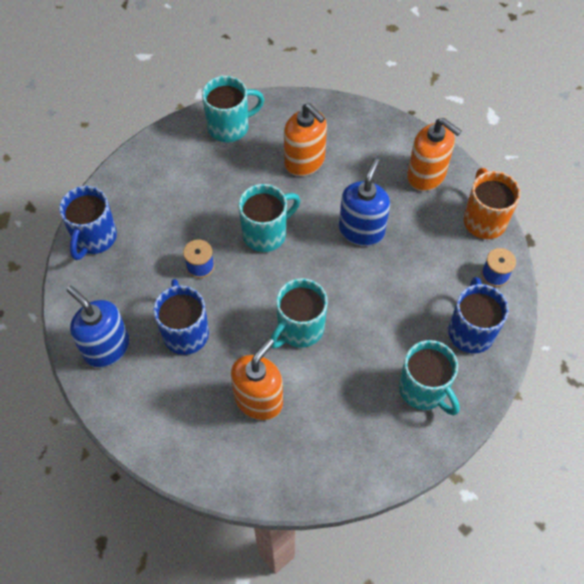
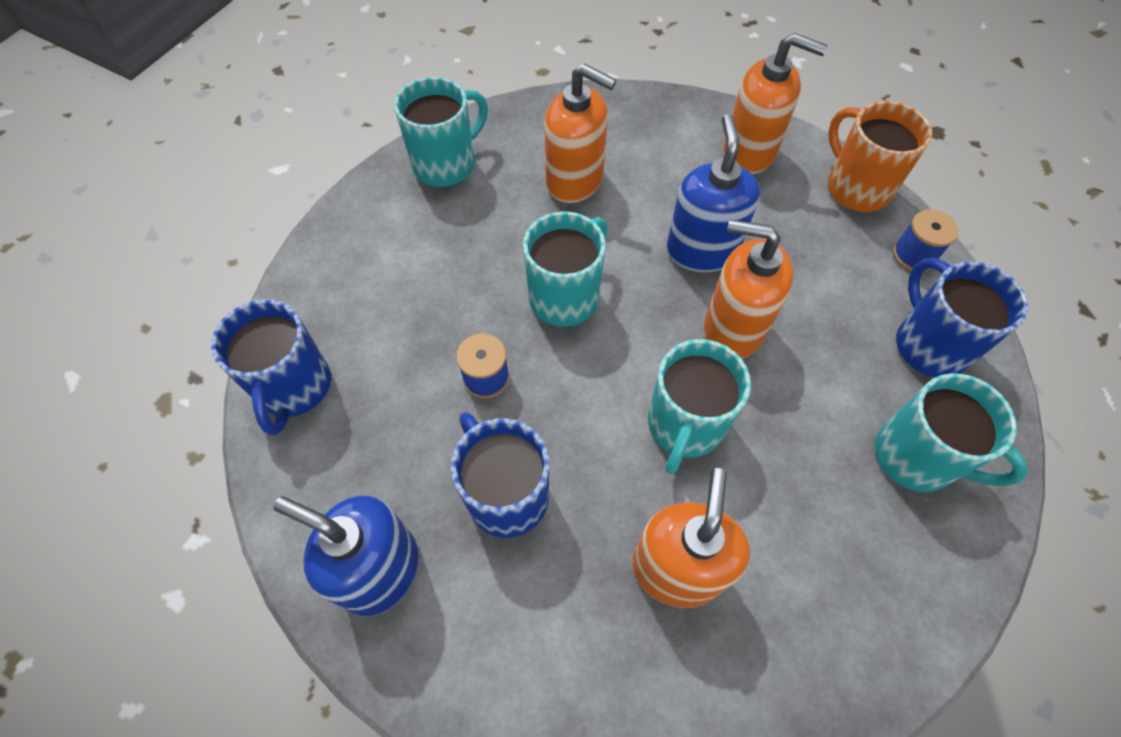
camera: 20 degrees left, 0 degrees up
none -> orange soap dispenser [704,220,793,359]

